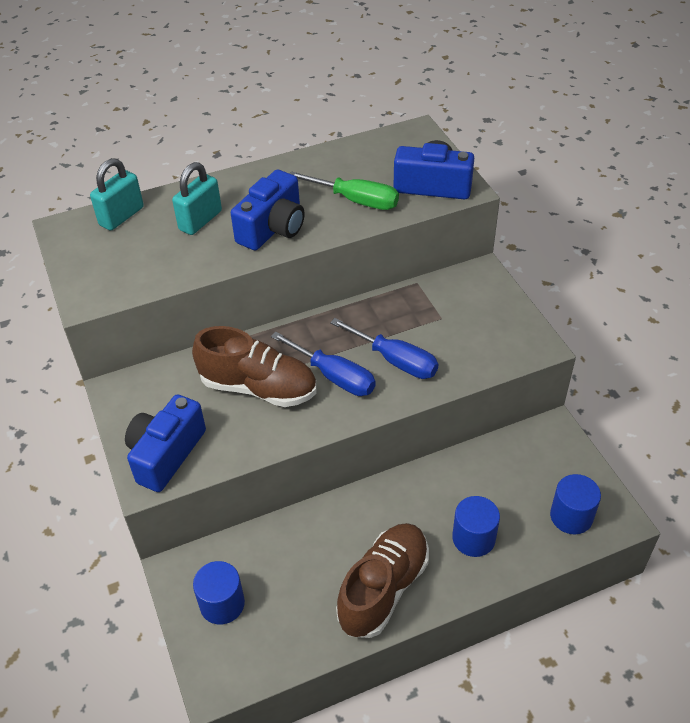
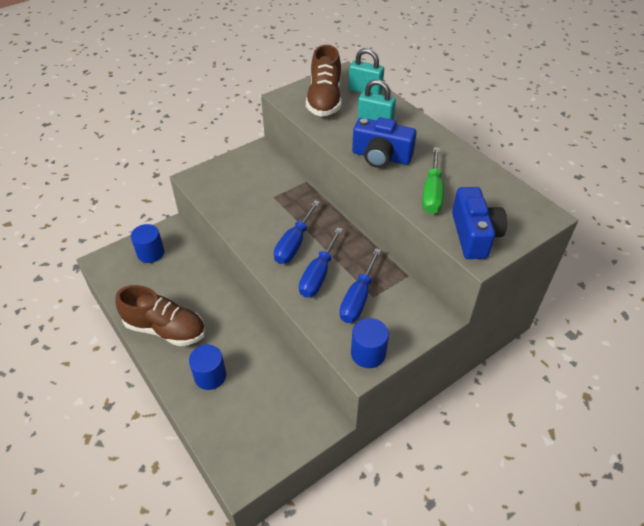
camera: 75 degrees right, 0 degrees up
blue camera [125,394,206,492] -> none
brown shoe [192,326,317,407] -> brown shoe moved to [306,45,342,117]
blue cylinder [550,474,601,534] -> blue cylinder moved to [351,318,389,368]
none -> blue screwdriver [339,248,381,323]

